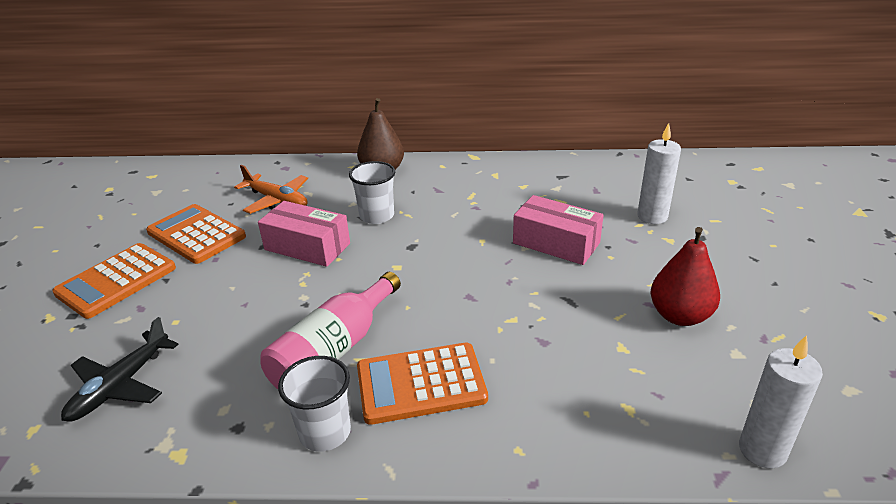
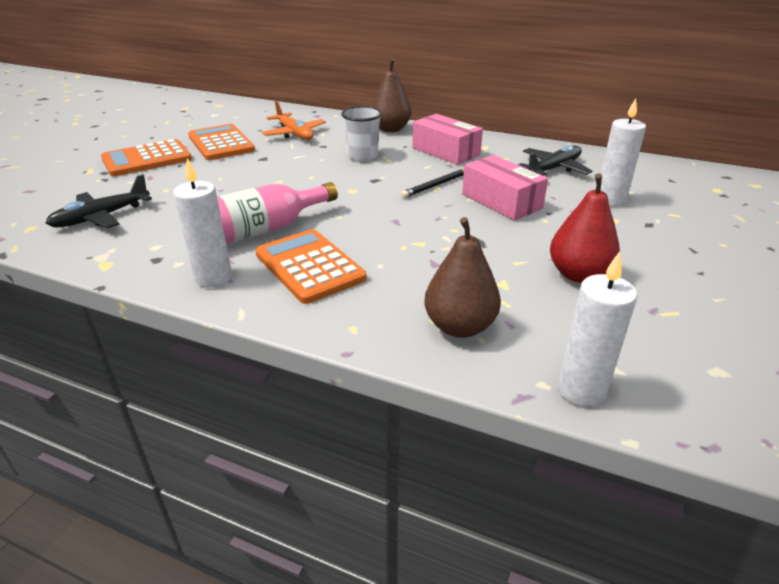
camera: 20 degrees right, 0 degrees up
pink box [258,201,350,267] -> pink box moved to [412,114,483,165]
white cup [278,356,351,452] -> white candle [173,158,232,288]
orange calculator [357,342,488,425] -> orange calculator turned 45 degrees clockwise [255,229,367,304]
none -> black pencil [401,169,464,198]
none -> brown pear [424,217,501,338]
none -> black plane [518,145,592,176]

